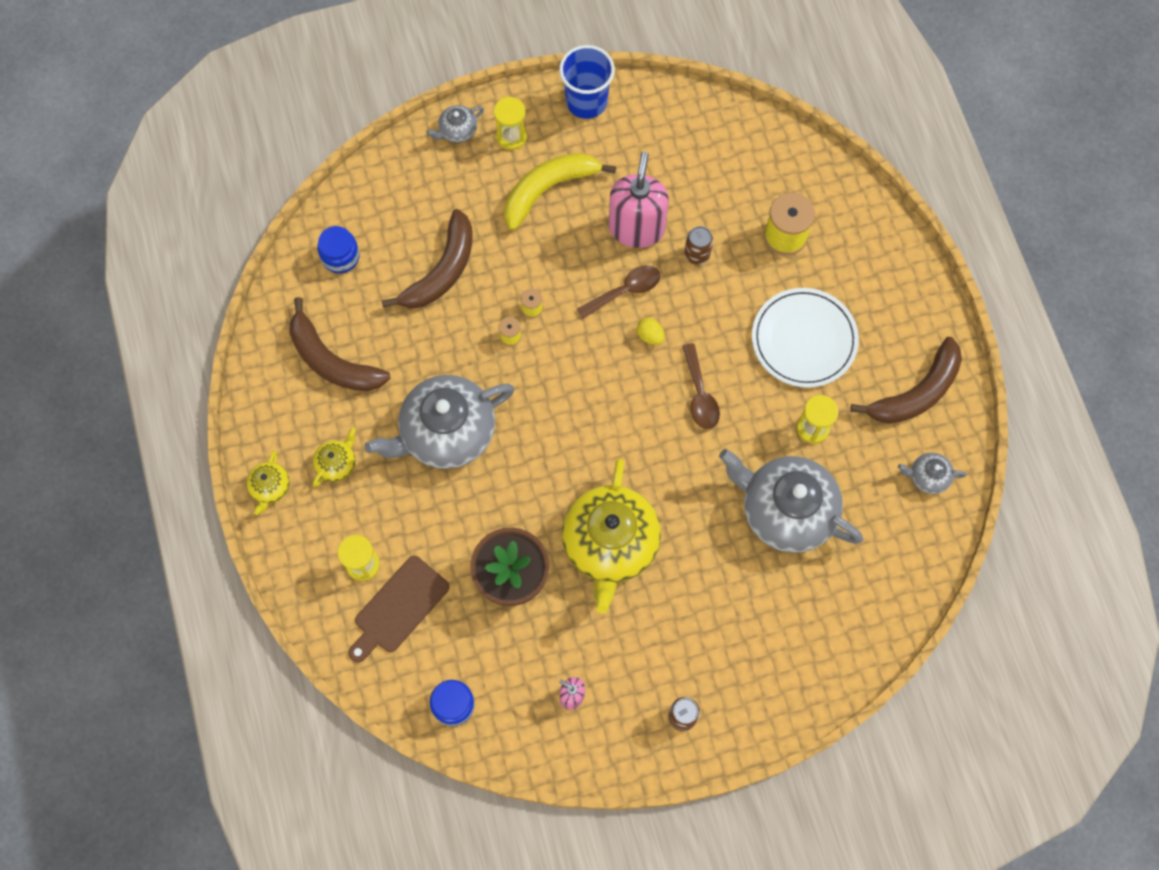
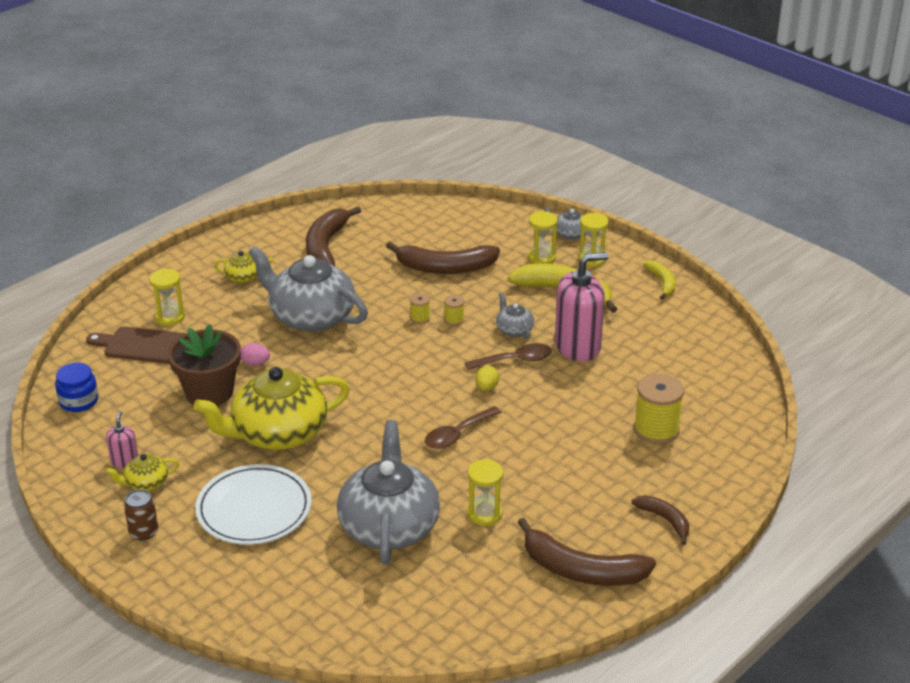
camera: 60 degrees right, 35 degrees down
yellow teapot [246,451,290,515] -> yellow teapot moved to [106,454,179,491]
blue jar [317,226,360,273] -> none
blue cup [559,45,615,119] -> yellow banana [643,260,675,299]
brown spoon [577,265,661,319] -> brown spoon turned 45 degrees counterclockwise [465,343,552,370]
brown can [684,226,713,265] -> none
white plate [752,288,859,388] -> white plate moved to [195,464,312,545]
grey teapot [898,453,966,494] -> grey teapot moved to [496,293,534,339]
none -> pink egg [241,343,270,366]
none -> yellow hourglass [528,211,558,264]
none -> brown banana [631,495,689,545]

